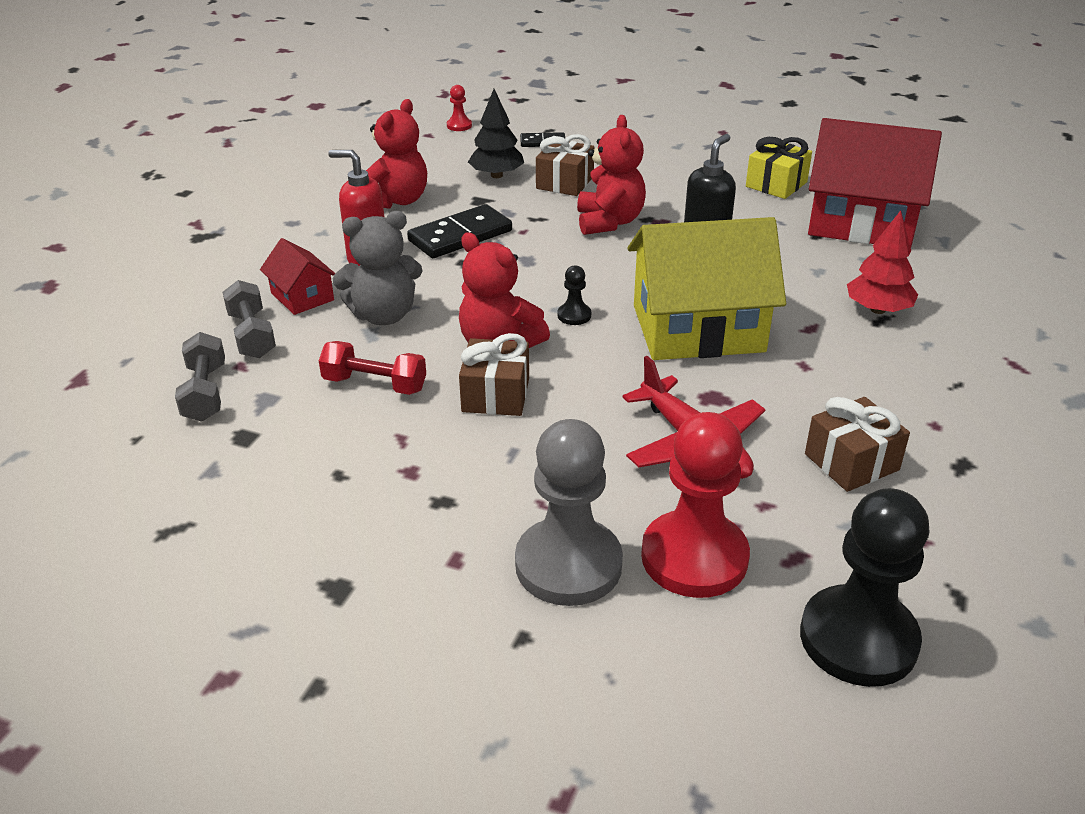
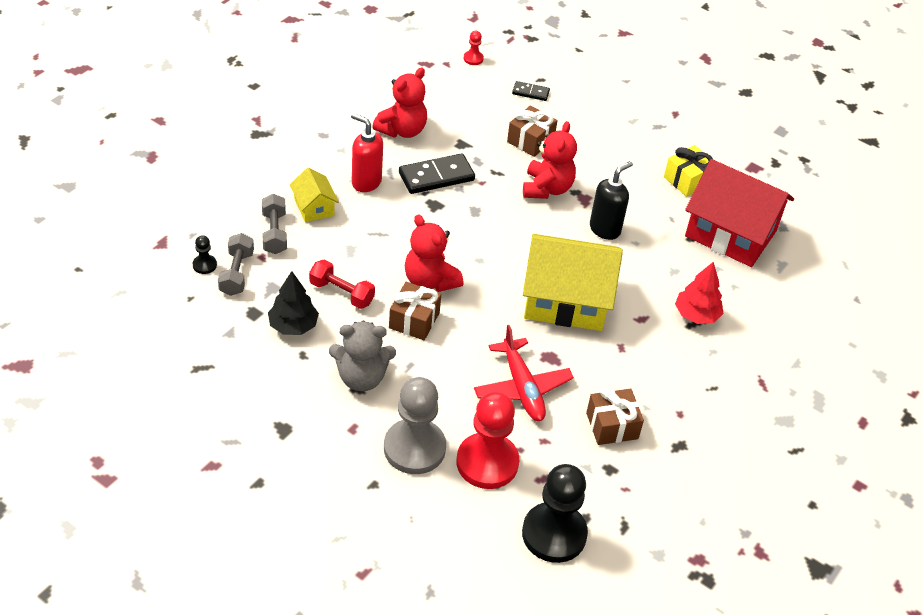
camera: 10 degrees right, 10 degrees up
red house [260,238,335,315] -> yellow house [290,167,339,222]
grey teddy bear [333,211,423,325] -> grey teddy bear moved to [329,321,396,391]
black tree [468,89,524,178] -> black tree moved to [268,271,319,335]
black pawn [558,265,591,325] -> black pawn moved to [193,235,217,274]

